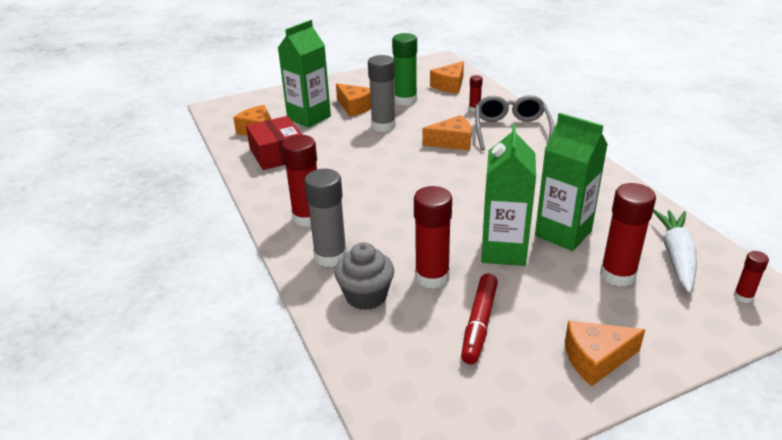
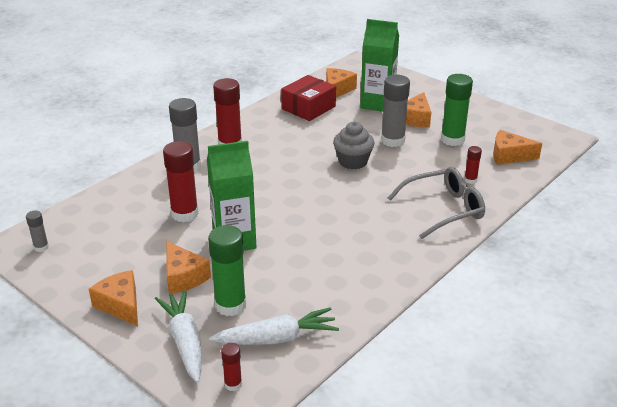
camera: 65 degrees right, 0 degrees up
grey cupcake [335,242,394,310] -> grey cupcake moved to [333,122,374,169]
orange cheese [422,115,471,151] -> orange cheese moved to [166,241,211,294]
red marker [461,274,498,364] -> none
green carton [535,113,608,251] -> none
red glue stick [600,183,656,287] -> green glue stick [208,225,246,316]
none -> grey glue stick [26,211,49,252]
none -> white carrot [155,290,202,383]

